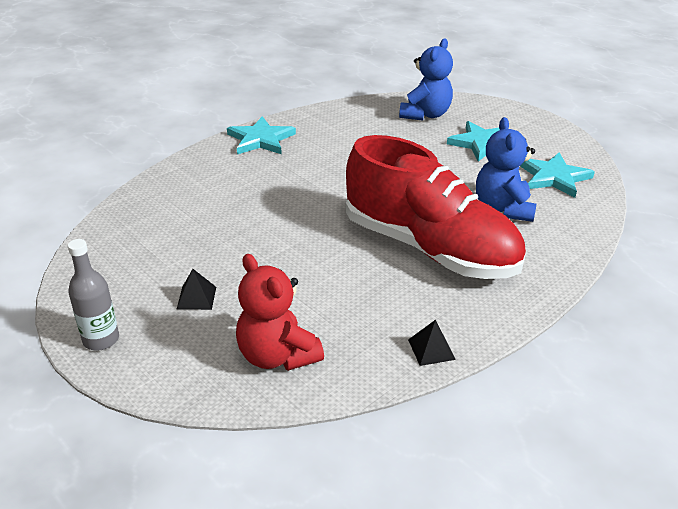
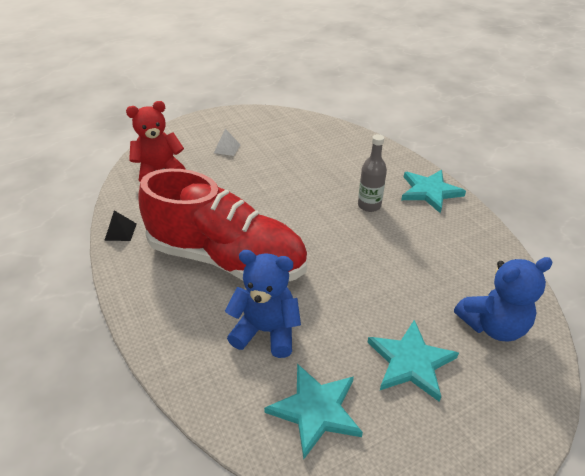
camera: 105 degrees right, 5 degrees up
grey bottle [68,239,119,350] -> grey bottle moved to [358,134,387,212]
black pyramid [177,269,216,310] -> white pyramid [214,129,241,156]
red shoe [346,135,526,279] -> red shoe turned 120 degrees counterclockwise [138,169,307,282]
blue teddy bear [399,39,453,121] -> blue teddy bear turned 60 degrees counterclockwise [454,257,553,342]

